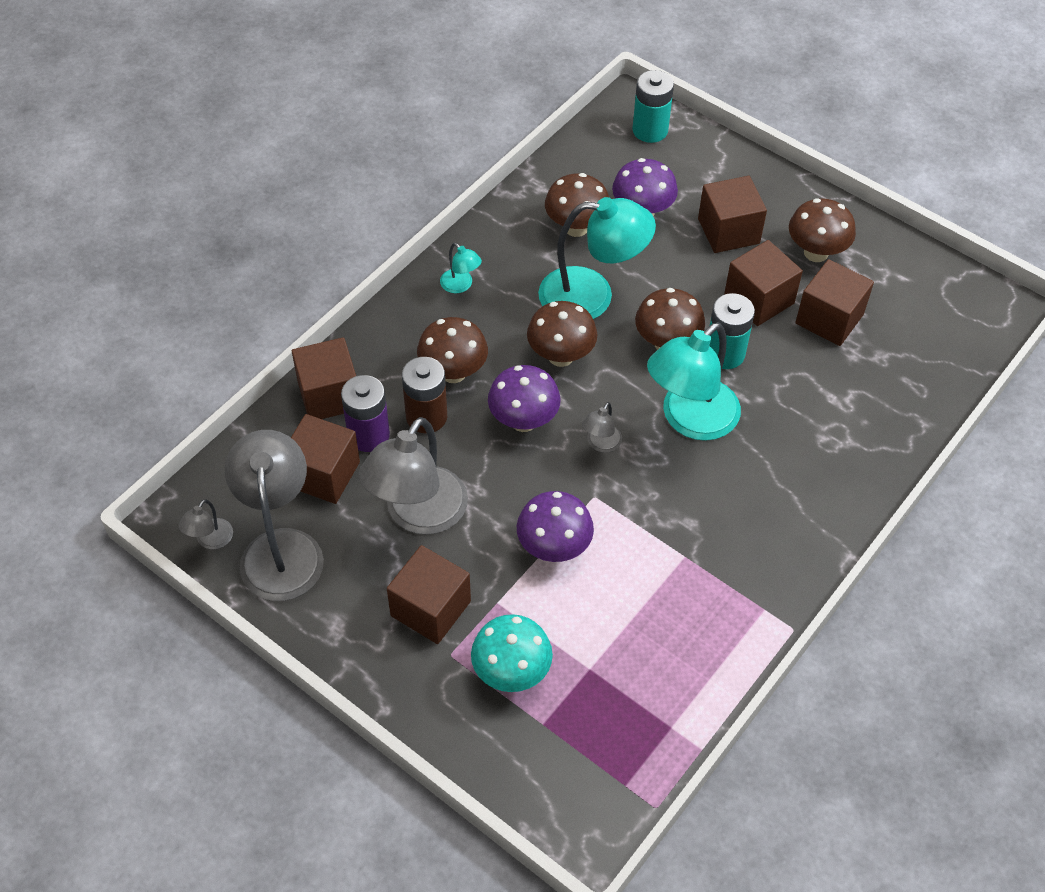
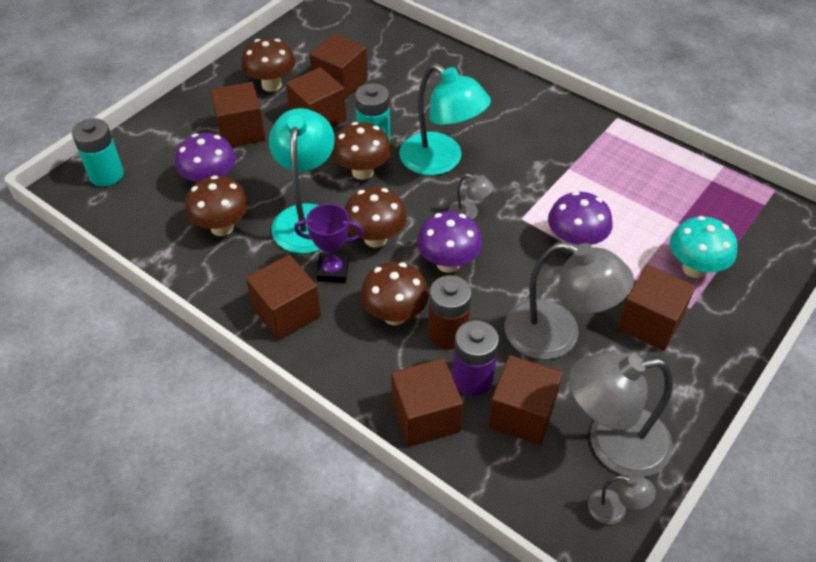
camera: 90 degrees left, 5 degrees down
turquoise lamp [440,243,482,293] -> brown cube [246,254,321,340]
none -> purple trophy [294,204,364,283]

